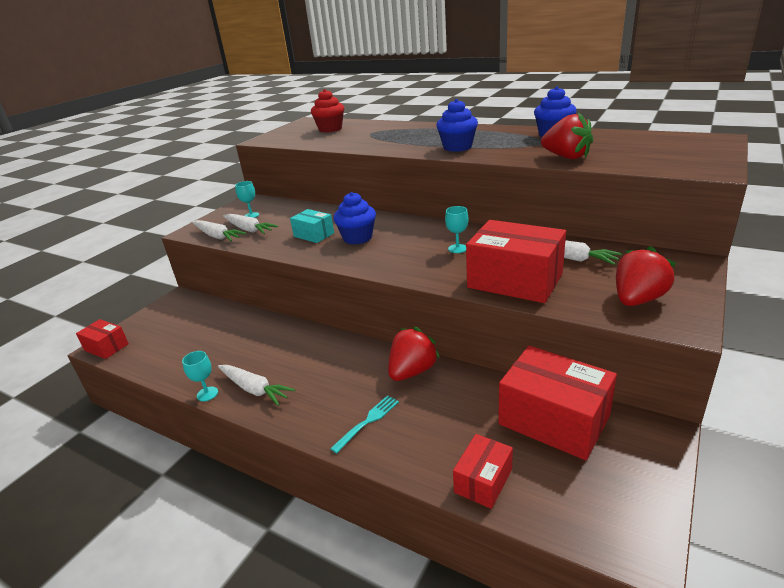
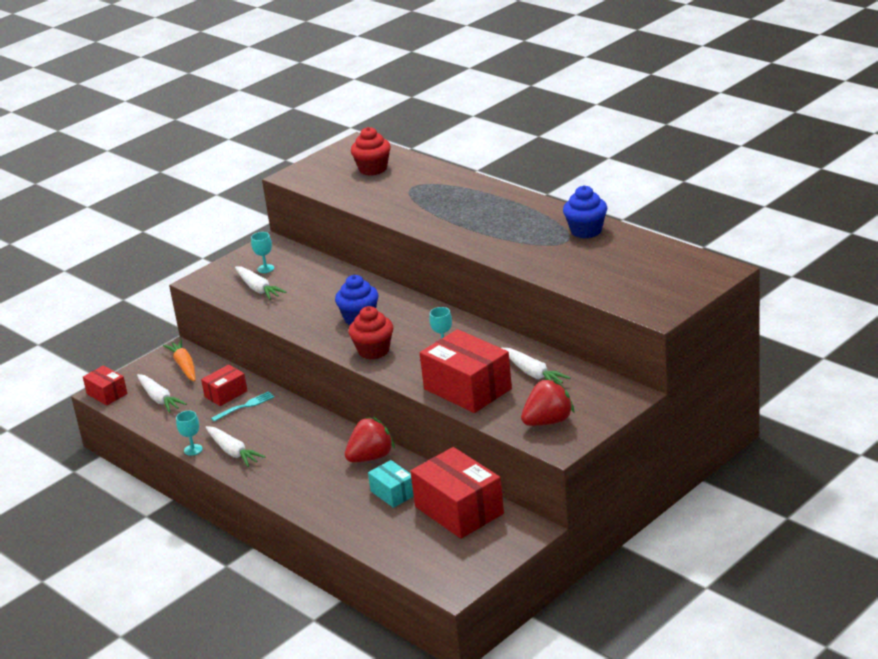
camera: 15 degrees right, 0 degrees up
white carrot [192,220,246,241] -> white carrot moved to [137,374,187,413]
turquoise box [290,209,334,243] -> turquoise box moved to [368,460,414,508]
turquoise fork [330,395,399,453] -> turquoise fork moved to [211,391,275,422]
blue cupcake [436,99,478,152] -> none
red box [453,434,513,509] -> red box moved to [201,365,248,406]
red strawberry [541,112,593,159] -> none
none -> orange carrot [163,339,196,381]
none -> red cupcake [349,306,393,359]

